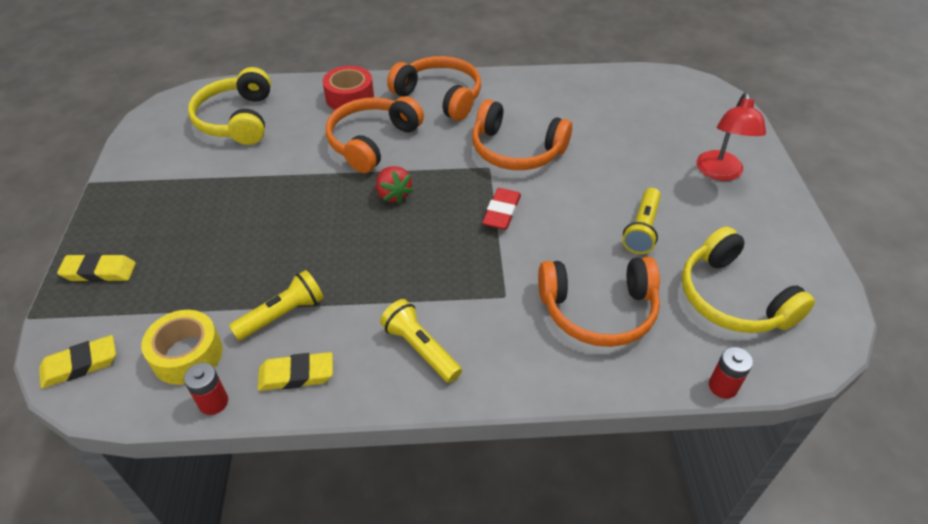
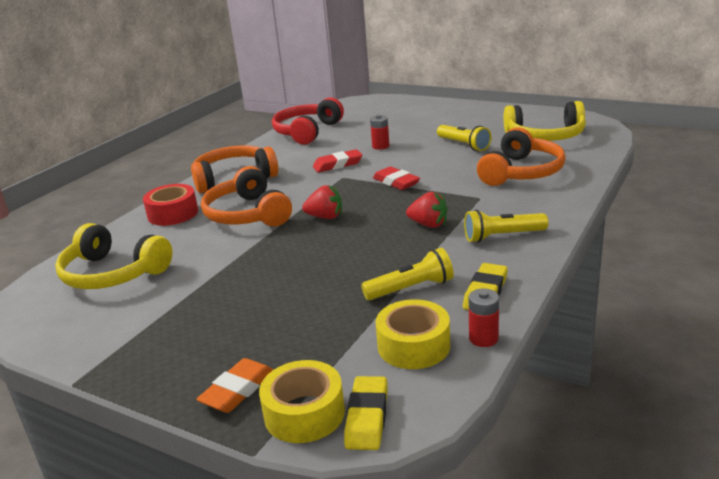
camera: 55 degrees left, 20 degrees down
yellow eraser [57,253,136,282] -> orange eraser [196,358,274,413]
yellow flashlight [229,270,324,341] -> yellow flashlight turned 75 degrees clockwise [361,248,454,300]
orange headphones [472,99,572,170] -> red eraser [313,149,362,172]
red lamp [697,92,766,181] -> none
red battery [709,347,753,399] -> red battery moved to [370,115,389,150]
none -> yellow tape [259,360,345,443]
none -> red headphones [272,97,344,145]
none -> red strawberry [406,192,448,228]

